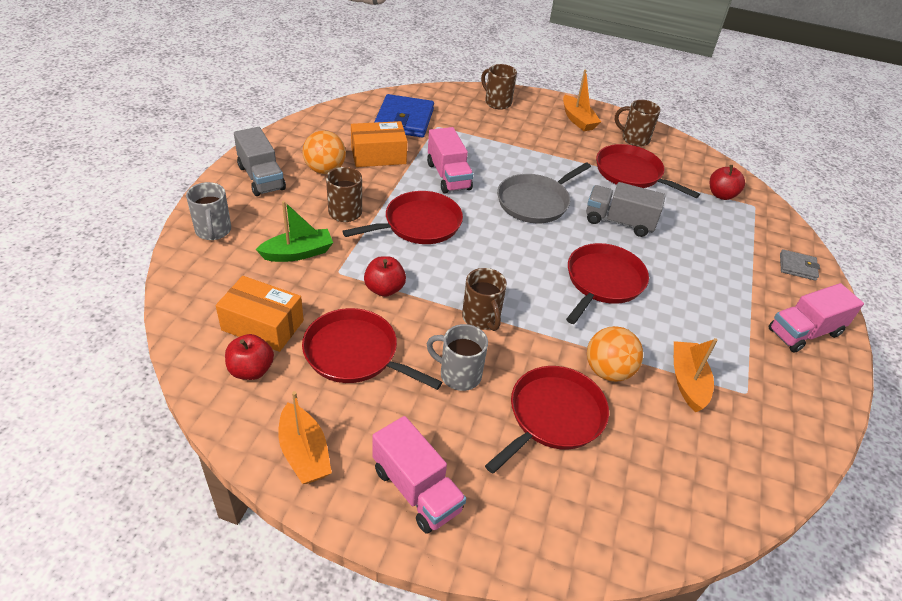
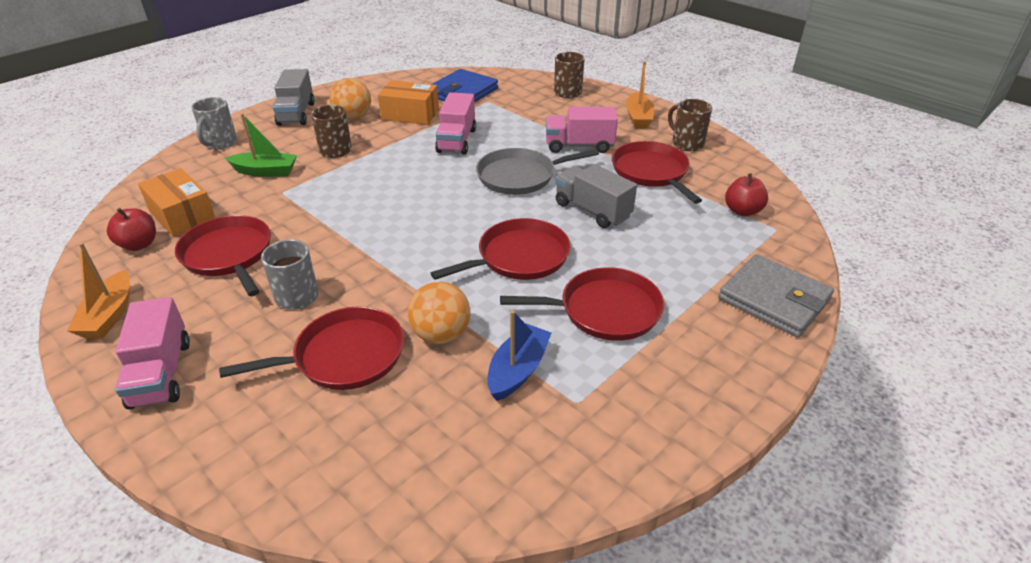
camera: 30 degrees right, 5 degrees down
red pan [342,191,463,244] -> red pan moved to [500,267,664,341]
red apple [364,256,406,297] -> none
brown mug [462,268,507,331] -> none
orange boat [674,338,718,412] -> blue boat [487,310,551,401]
pink truck [768,283,864,353] -> pink truck moved to [546,106,618,153]
grey wallet [780,249,820,281] -> grey wallet [718,254,834,338], size x1.94

